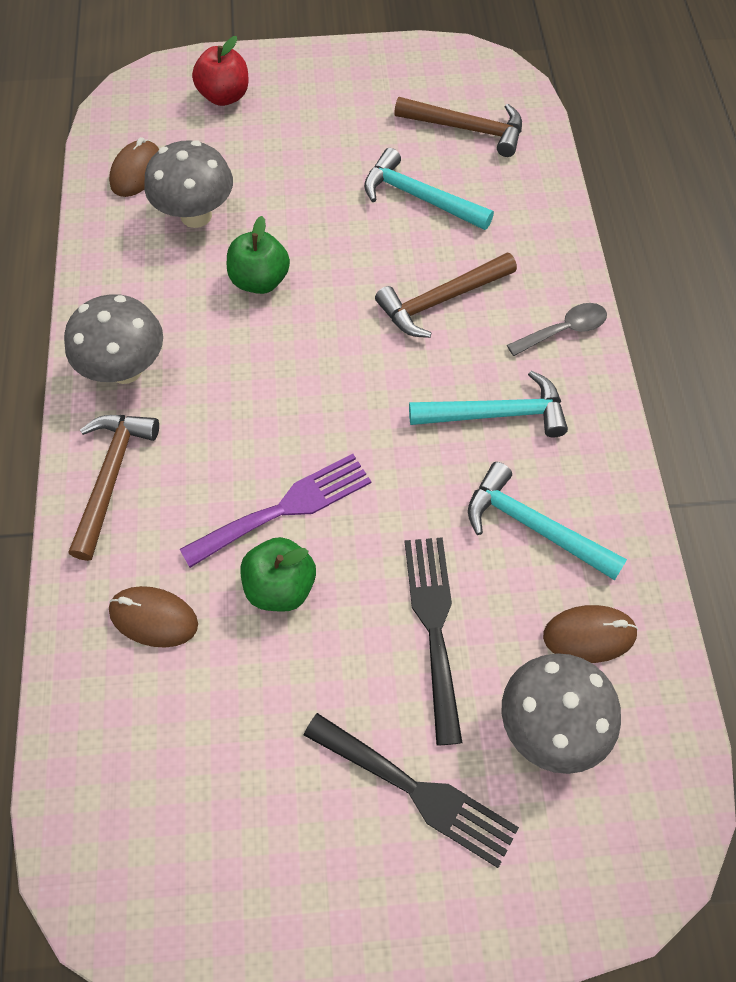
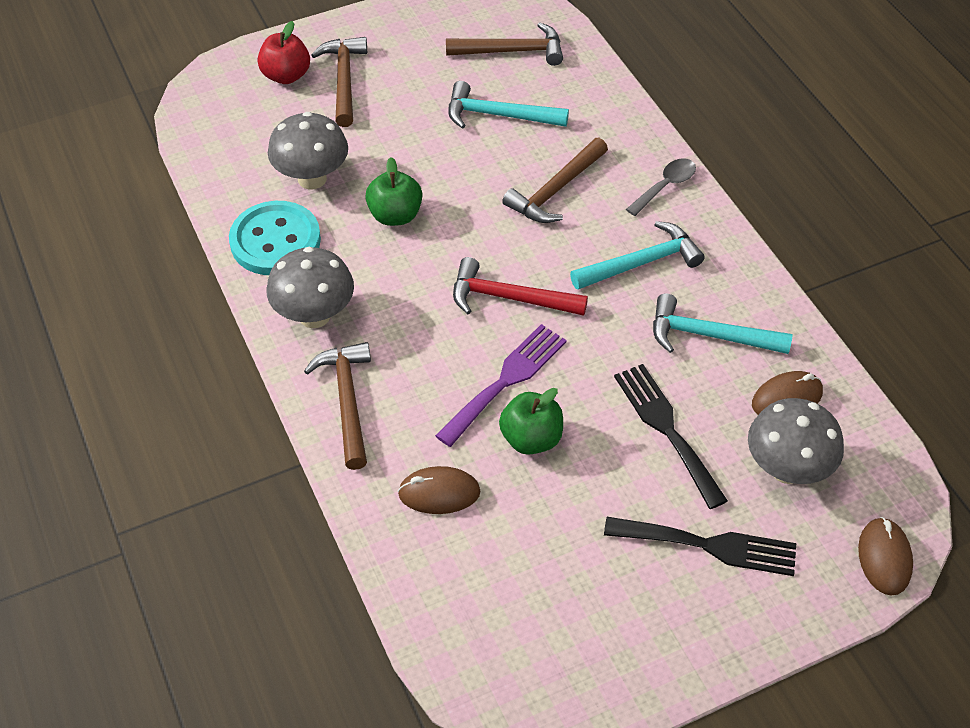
camera: 20 degrees left, 10 degrees down
brown mouse [109,137,159,197] -> brown mouse moved to [858,517,913,596]
none -> turquoise button [229,201,321,275]
none -> brown hammer [311,37,367,127]
none -> red hammer [453,257,588,316]

